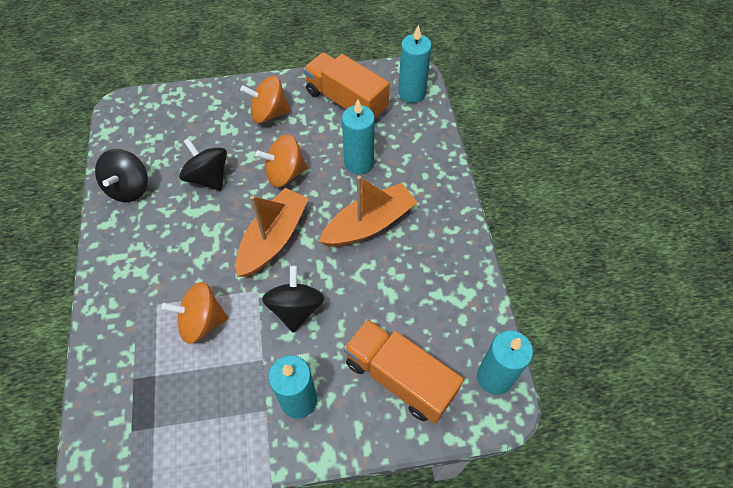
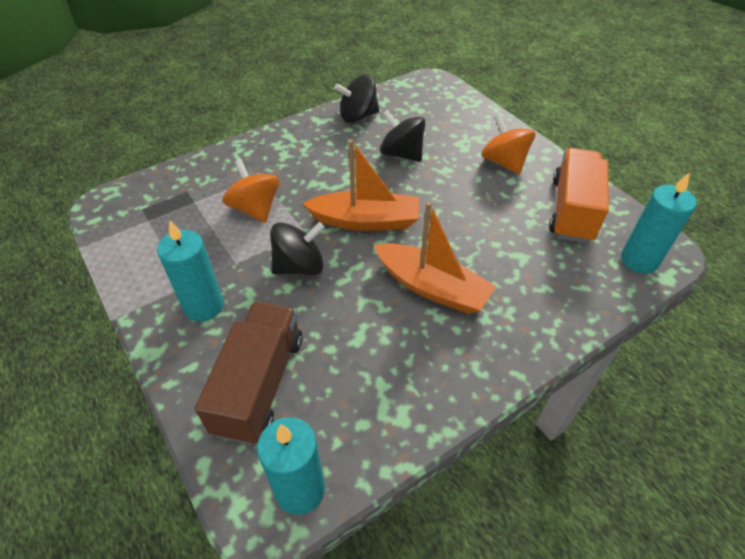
camera: 65 degrees right, 10 degrees down
black spinning top [179,138,227,191] -> black spinning top turned 75 degrees counterclockwise [380,110,425,162]
orange spinning top [255,134,308,187] -> none
turquoise candle [342,100,375,174] -> none
orange truck [344,319,464,424] -> brown truck [195,302,302,445]

